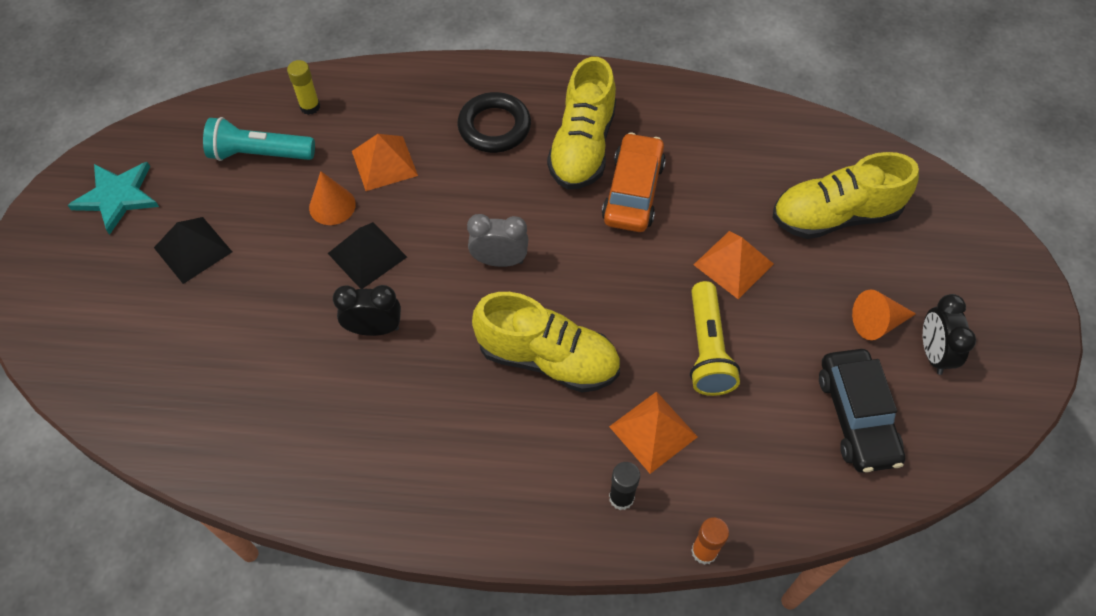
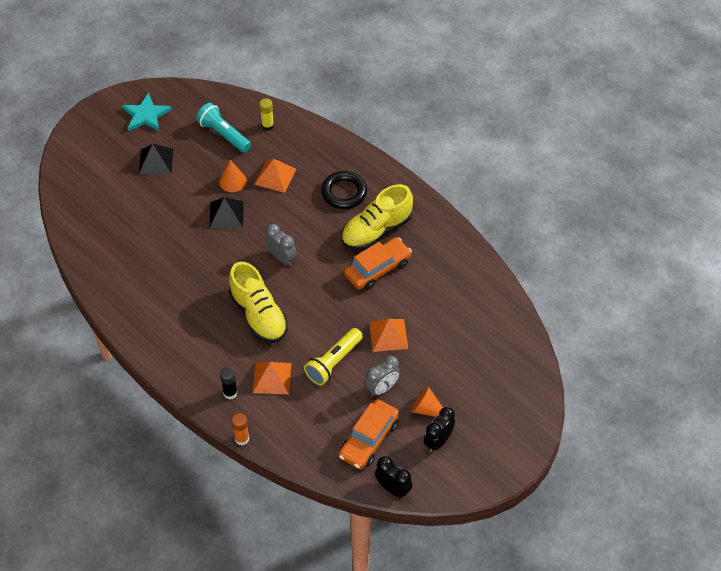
camera: 40 degrees right, 5 degrees down
black clock [333,285,401,336] -> black clock moved to [375,456,412,498]
yellow shoe [773,152,919,239] -> none
black car [819,349,905,473] -> orange car [339,399,399,469]
none -> grey clock [365,356,400,397]

